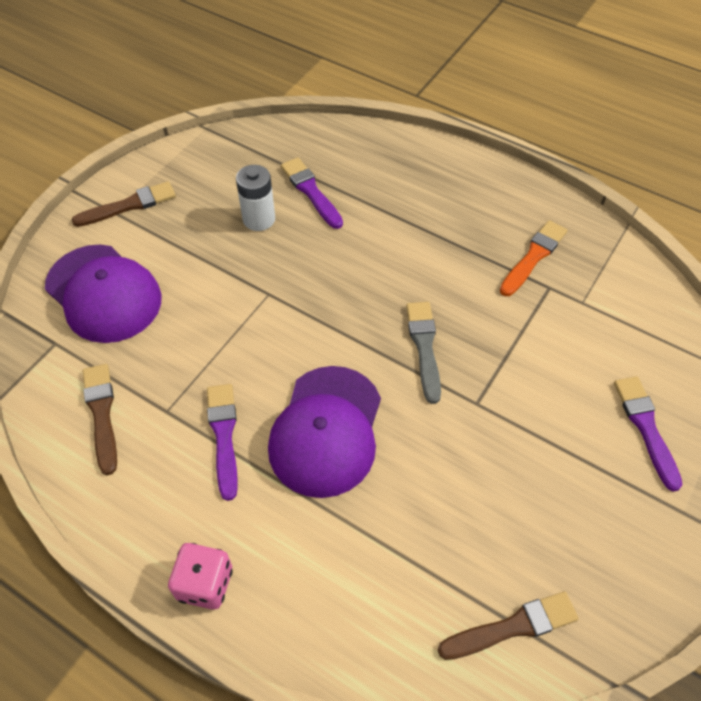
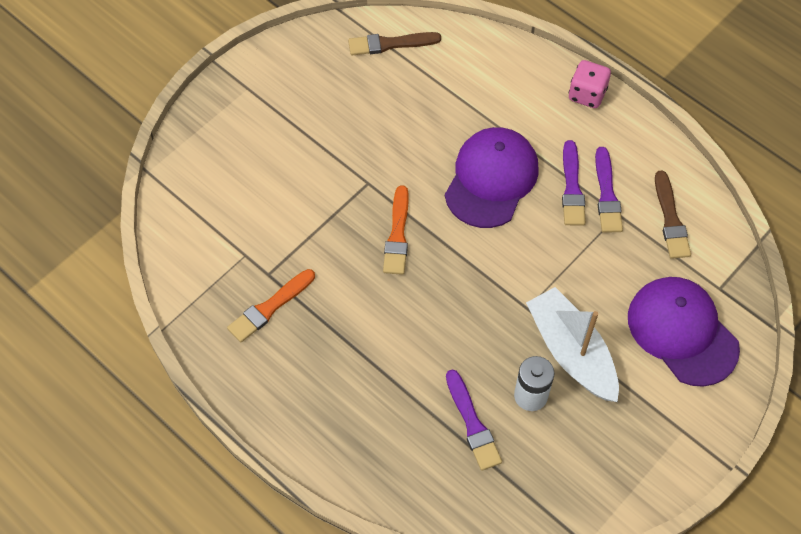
camera: 170 degrees left, 5 degrees up
brown brush [71,181,176,227] -> none
grey brush [406,302,441,404] -> orange brush [383,185,409,275]
purple brush [614,376,683,492] -> purple brush moved to [595,147,623,233]
none -> white boat [526,287,619,402]

